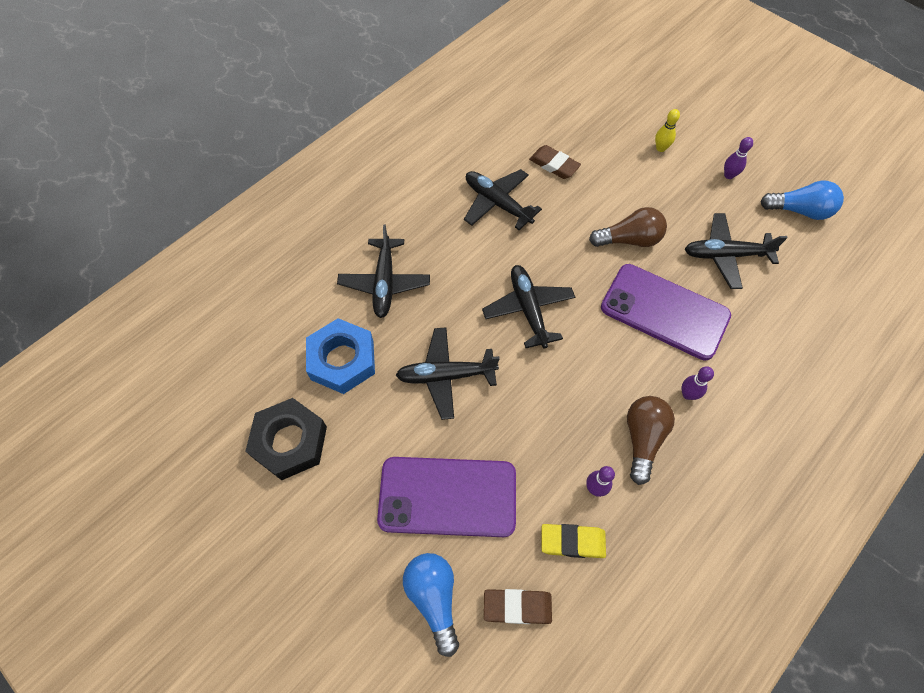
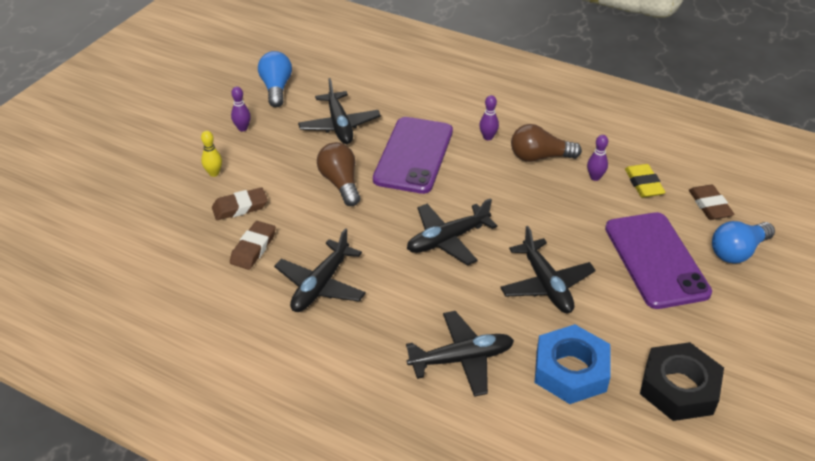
camera: 105 degrees left, 20 degrees down
none -> brown eraser [212,188,268,220]

